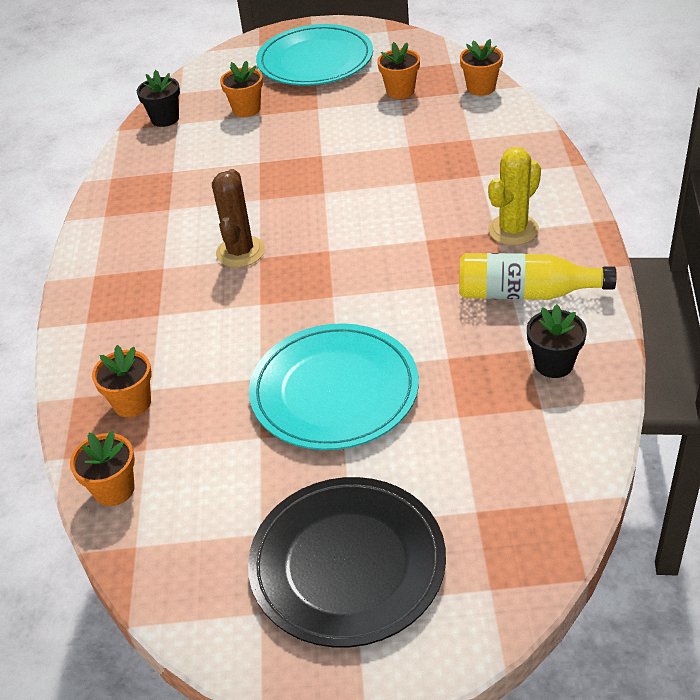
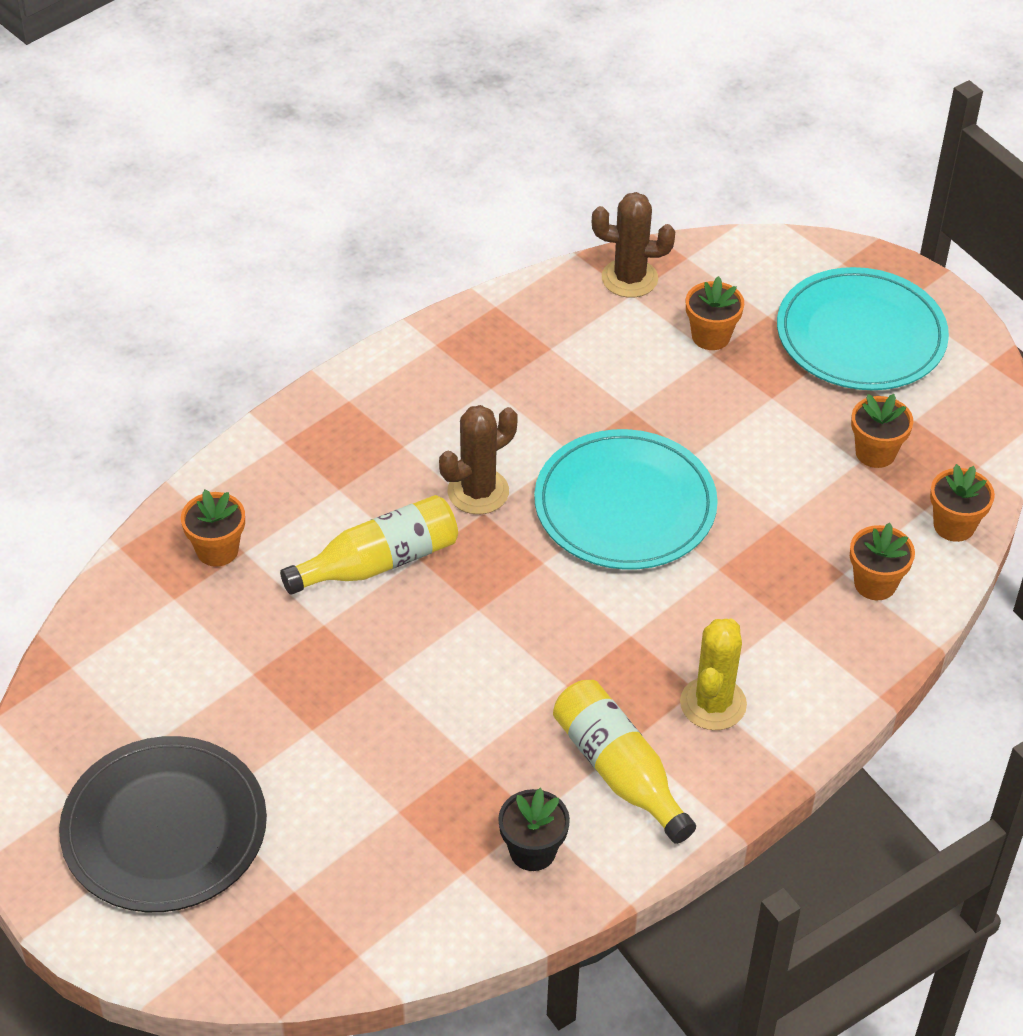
camera: 45 degrees right, 5 degrees up
orange flower pot [70,431,135,506] -> orange flower pot moved to [850,523,915,600]
black flower pot [137,70,180,127] -> brown cactus [592,192,676,298]
turquoise plate [249,323,419,450] -> turquoise plate moved to [534,429,718,570]
yellow cactus [488,147,541,245] -> yellow cactus turned 75 degrees counterclockwise [680,619,747,730]
none -> yellow bottle [280,495,458,595]

